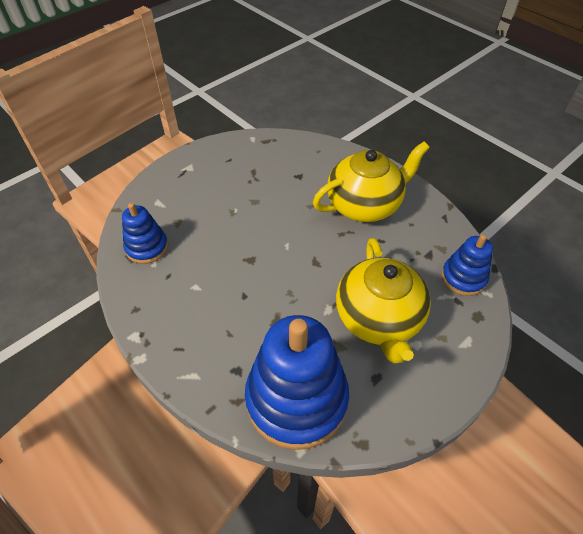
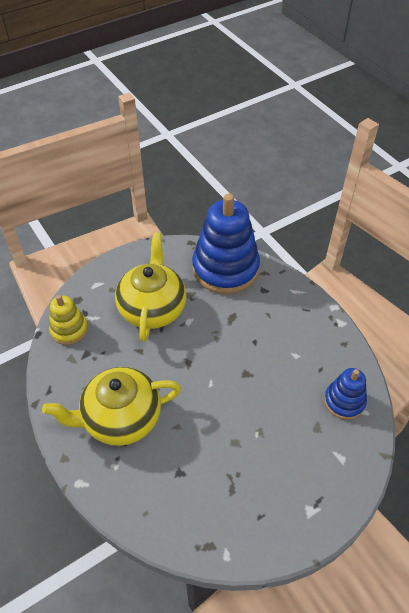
camera: 170 degrees left, 0 degrees up
blue stacking toy [441,234,493,296] -> yellow stacking toy [49,295,88,345]

